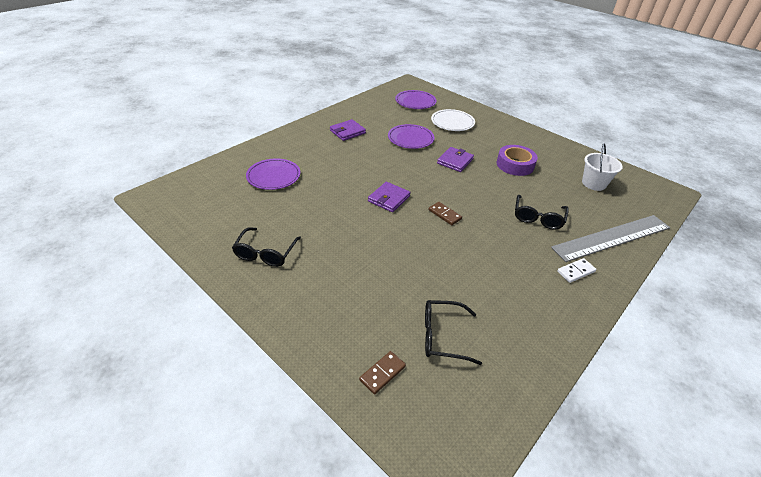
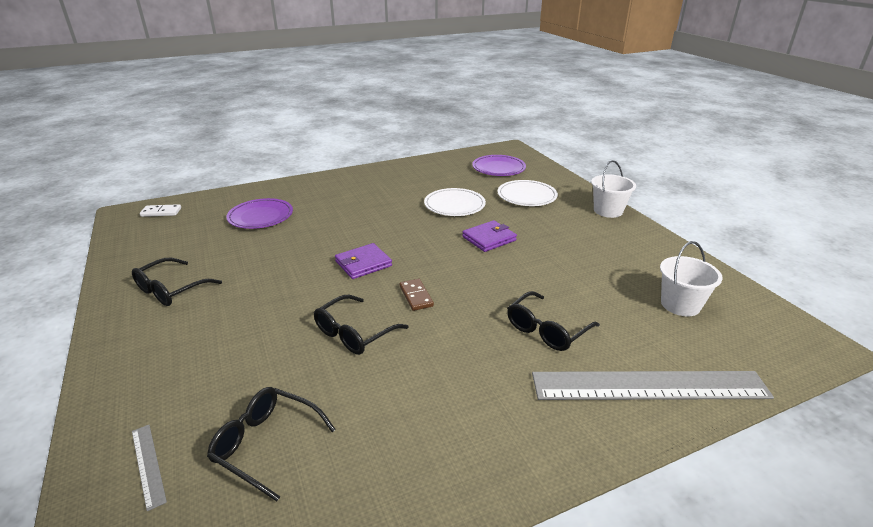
camera: 25 degrees right, 10 degrees down
purple wallet [330,119,366,141] -> none
brown domino [359,351,406,394] -> grey ruler [132,425,167,511]
purple plate [388,124,434,149] -> white plate [424,188,486,216]
purple tape [497,145,538,176] -> none
white domino [557,258,596,283] -> white domino moved to [140,204,181,217]
none -> black glasses [314,295,409,355]
none -> white bucket [591,160,636,218]

